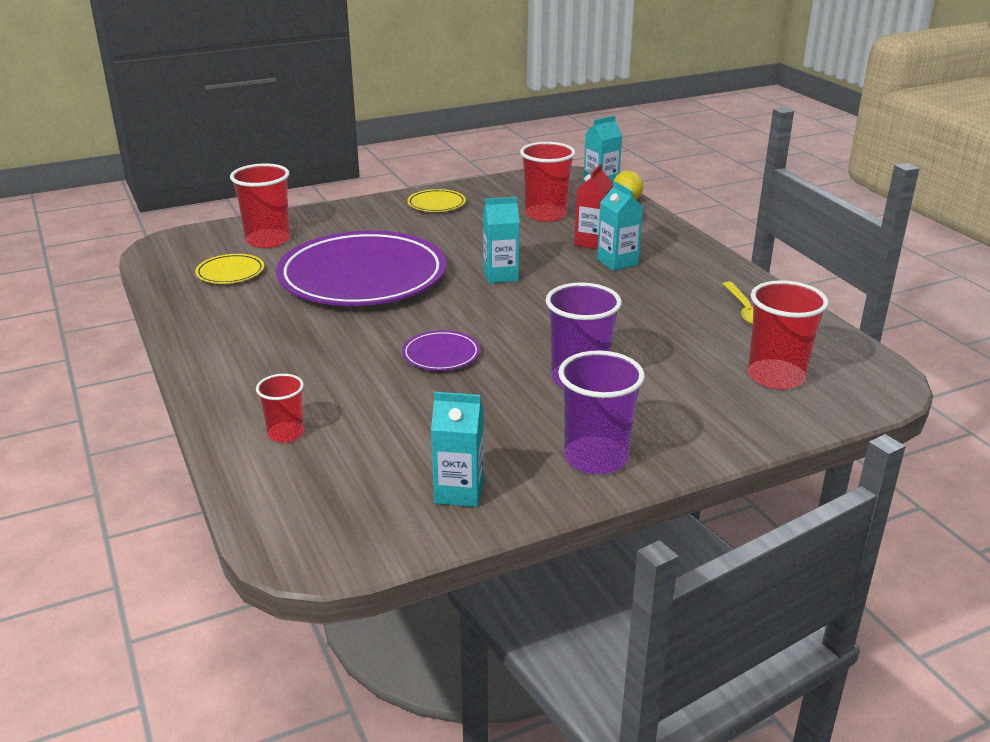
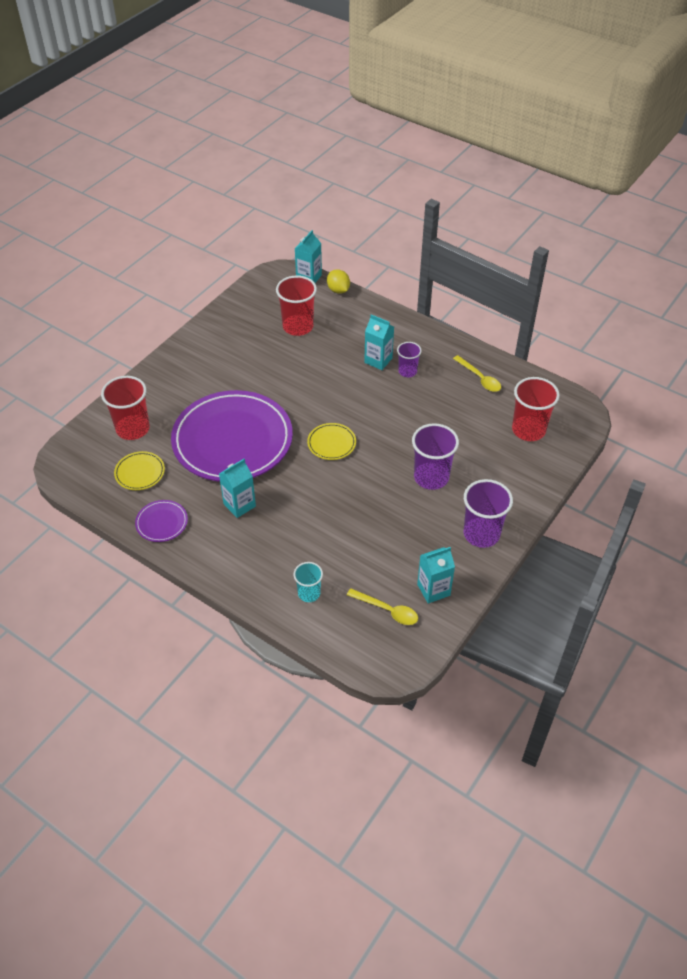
camera: 30 degrees left, 20 degrees up
red cup [256,374,304,443] -> turquoise cup [294,562,323,602]
purple plate [402,330,480,371] -> purple plate moved to [135,500,188,542]
yellow plate [407,189,466,212] -> yellow plate moved to [307,423,356,460]
turquoise carton [483,197,520,283] -> turquoise carton moved to [219,459,256,518]
red carton [574,164,613,250] -> none
none -> yellow spoon [347,588,418,625]
none -> purple cup [397,342,422,377]

